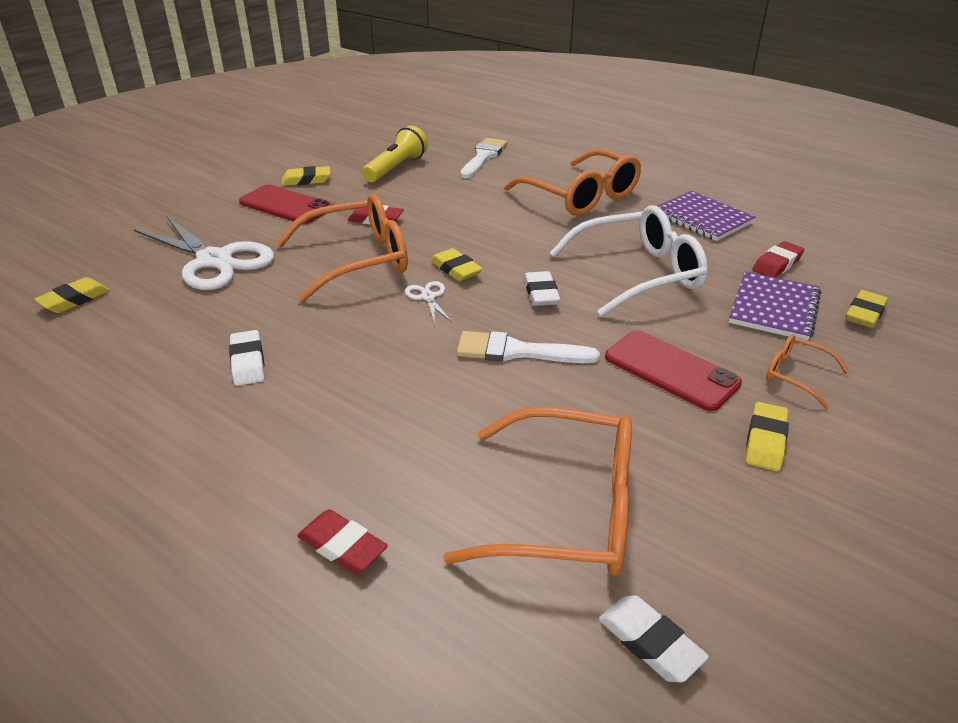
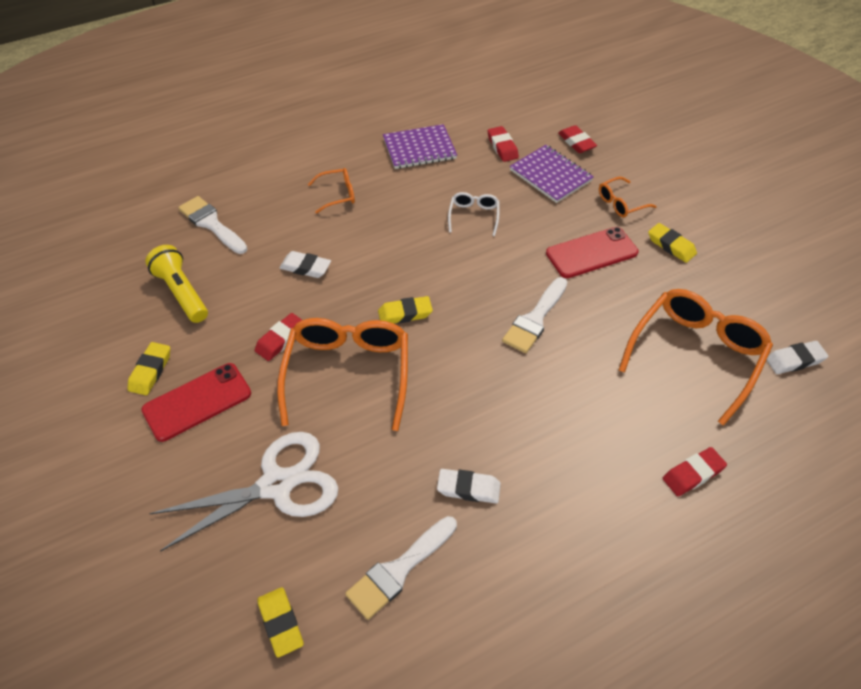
camera: 65 degrees left, 15 degrees up
white scissors [405,281,452,325] -> none
orange glasses [504,149,641,216] -> orange glasses [308,168,355,214], size x0.48
white eraser [524,271,560,306] -> white eraser moved to [279,251,331,278]
white glasses [550,206,708,316] -> white glasses [448,192,500,236], size x0.48
yellow eraser [845,290,888,328] -> red eraser [558,125,597,153]
none -> white brush [345,516,457,620]

